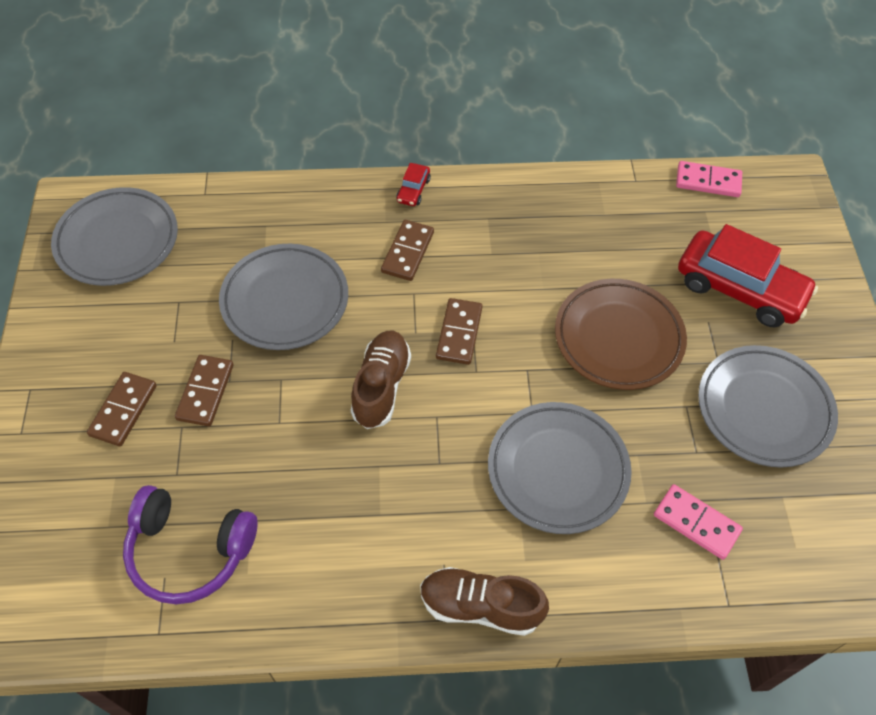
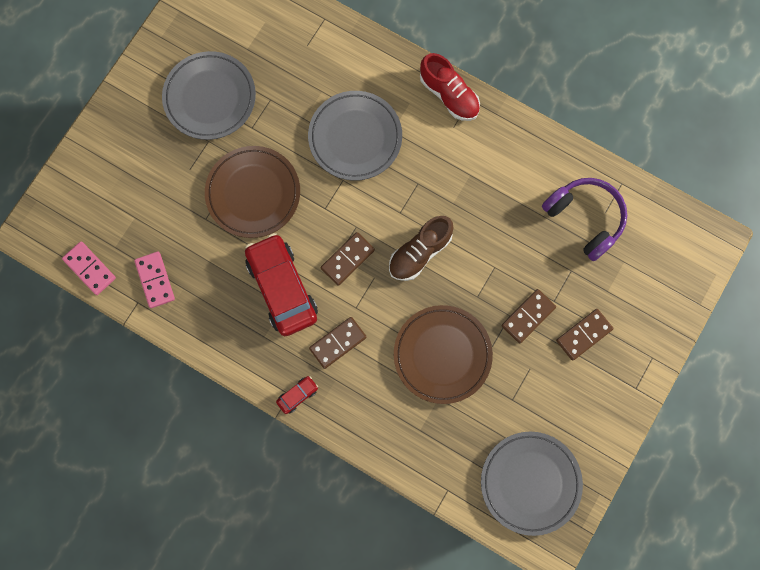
camera: 145 degrees left, 20 degrees up
grey plate [219,244,348,350] -> brown plate [394,305,493,404]
brown shoe [420,567,549,636] -> red shoe [420,53,480,121]
pink domino [654,484,743,560] -> pink domino moved to [134,252,175,308]
red car [678,224,818,327] -> red car moved to [245,233,318,336]

